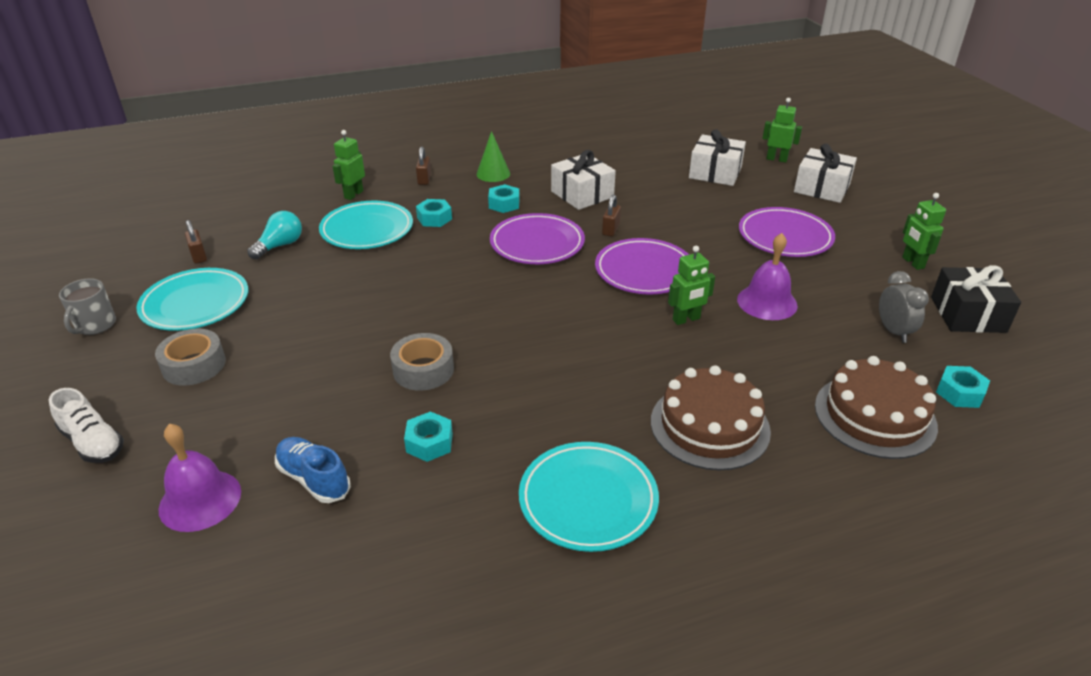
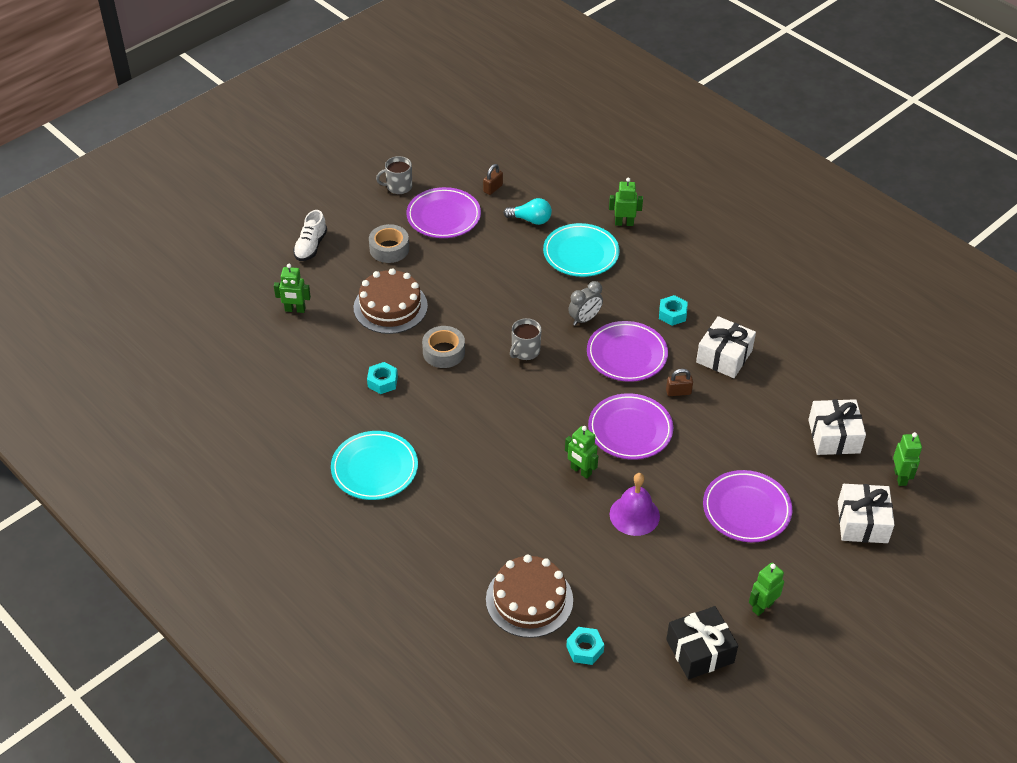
camera: 65 degrees right, 10 degrees up
turquoise plate [136,268,248,331] -> purple plate [406,187,481,238]
purple bell [159,424,241,532] -> green robot [274,264,311,313]
blue shoe [275,437,351,503] -> none
brown padlock [416,147,431,185] -> none
turquoise nut [416,199,452,227] -> none
green cone [477,131,510,182] -> none
brown cake [651,365,771,470] -> brown cake moved to [354,269,428,334]
grey clock [879,271,929,343] -> grey clock moved to [568,281,603,326]
none -> grey mug [510,318,542,360]

